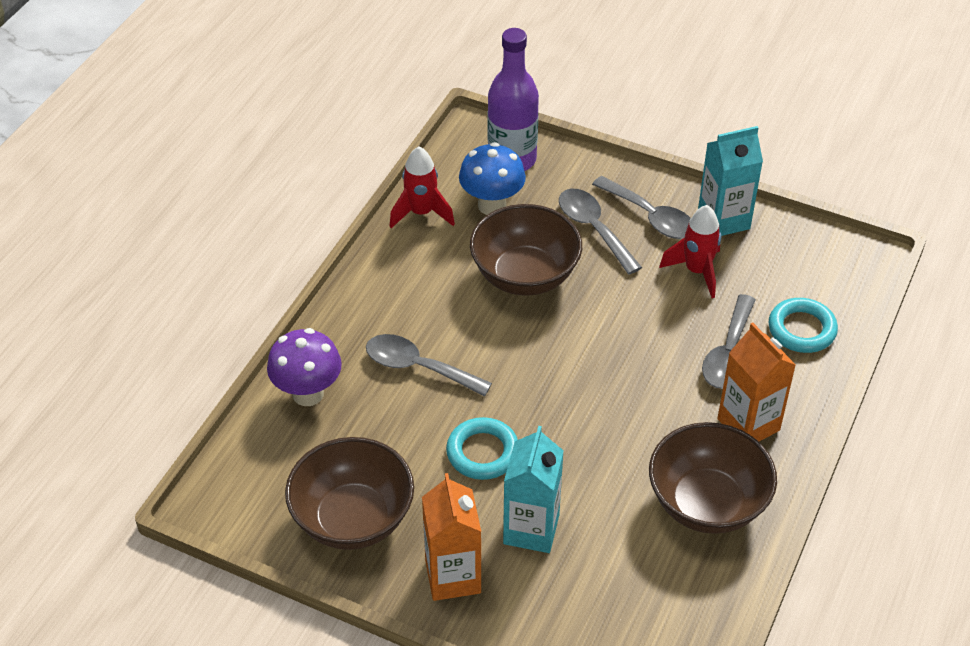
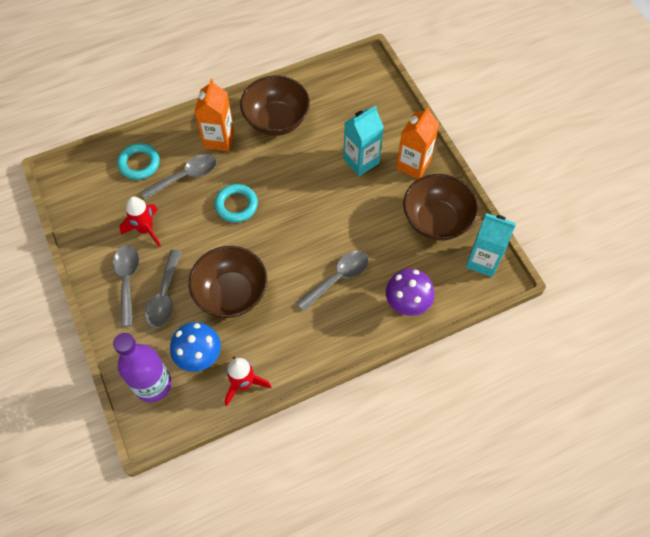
camera: 140 degrees left, 15 degrees up
grey spoon [366,334,492,396] -> grey spoon turned 105 degrees counterclockwise [297,251,369,311]
turquoise ring [446,417,518,480] -> turquoise ring moved to [215,184,258,222]
turquoise carton [698,126,763,236] -> turquoise carton moved to [466,213,516,277]

